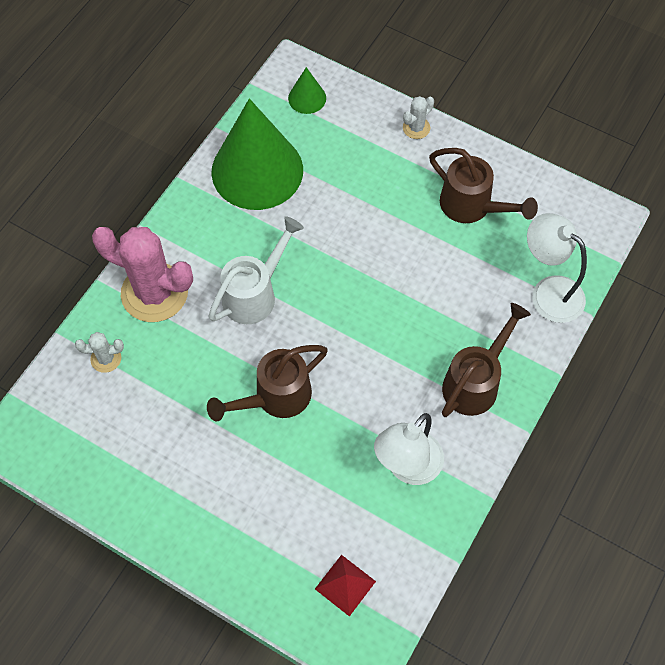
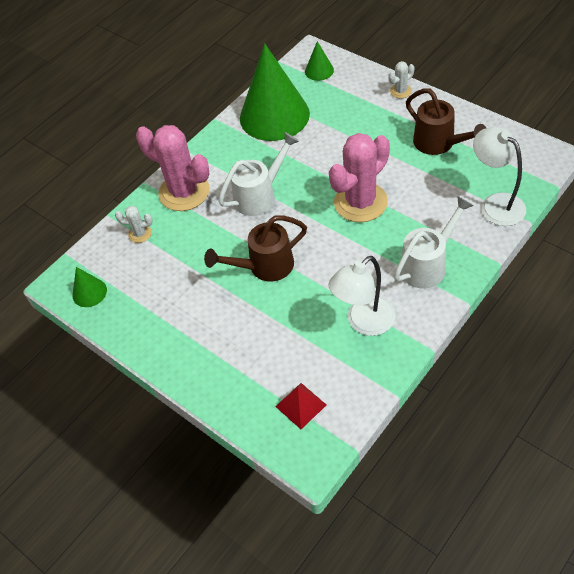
camera: 15 degrees right, 10 degrees down
brown watering can [442,303,531,417] -> white watering can [394,196,474,289]
none -> green cone [73,267,107,307]
none -> pink cactus [329,133,390,222]

